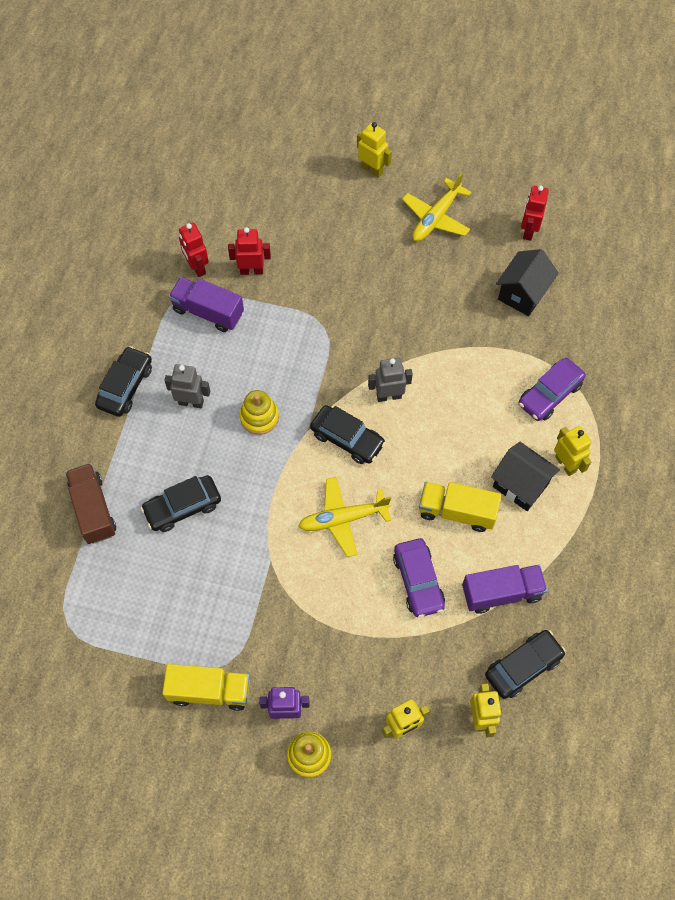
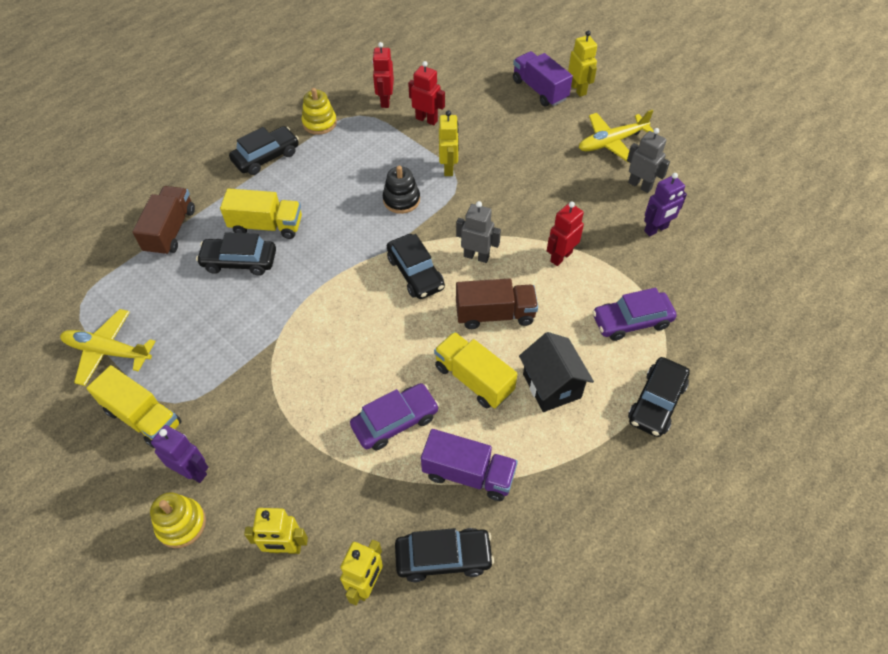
camera: 30 degrees right, 10 degrees down
grey robot [164,364,210,408] -> grey robot moved to [627,128,670,193]
purple truck [169,277,244,332] -> purple truck moved to [513,51,573,107]
yellow stacking toy [240,390,279,435] -> yellow stacking toy moved to [301,88,337,135]
yellow plane [298,477,391,557] -> yellow plane moved to [60,309,156,386]
purple car [393,538,445,618] -> purple car turned 135 degrees counterclockwise [350,383,439,450]
black house [496,249,559,316] -> purple robot [644,173,687,236]
red robot [521,185,549,241] -> red robot moved to [547,202,584,266]
yellow robot [554,426,592,476] -> yellow robot moved to [439,110,459,176]
none -> yellow truck [220,188,302,239]
none -> black stacking toy [383,166,420,214]
none -> brown truck [456,279,538,329]
none -> black car [628,357,690,437]

